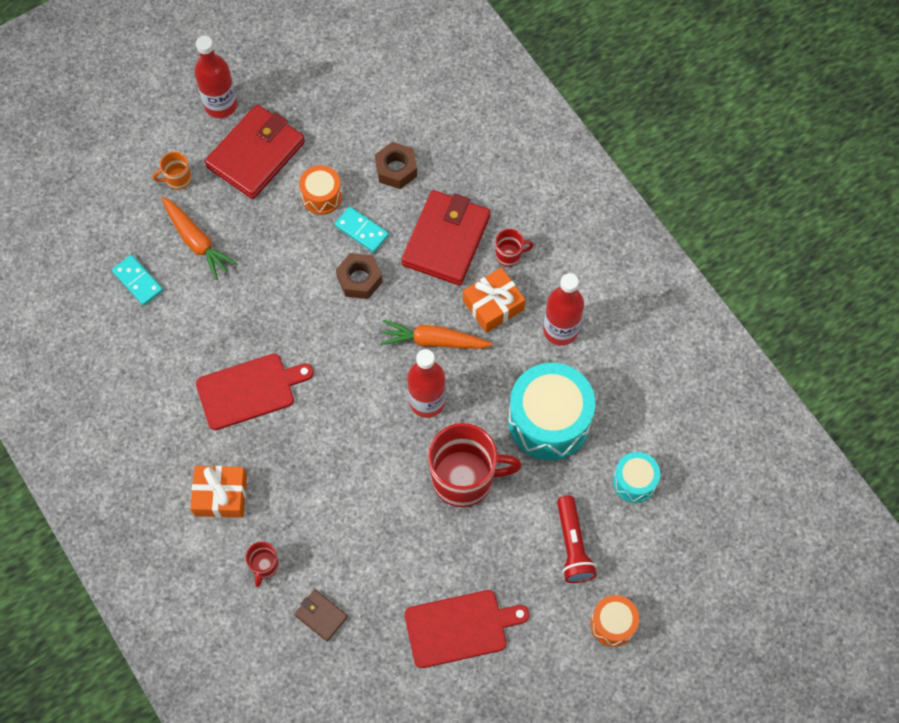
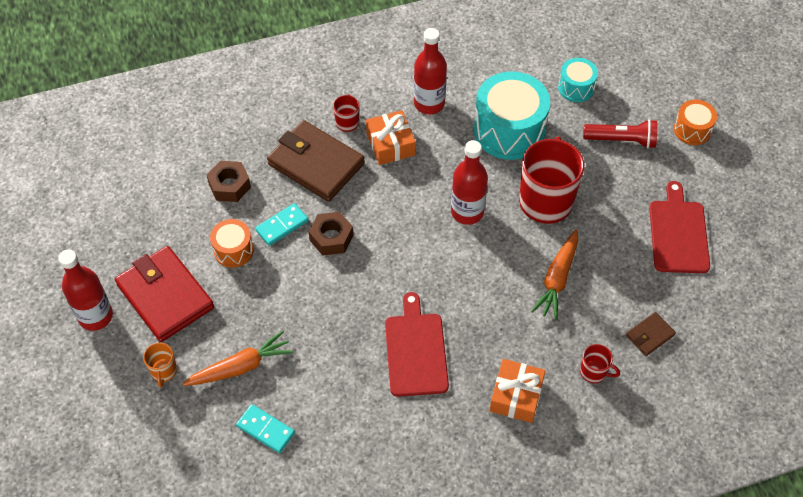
camera: 75 degrees left, 10 degrees down
turquoise domino [112,255,163,306] -> turquoise domino turned 60 degrees clockwise [236,404,295,453]
orange carrot [380,320,493,349] -> orange carrot moved to [531,229,578,320]
red wallet [401,190,491,285] -> brown wallet [267,120,365,202]

